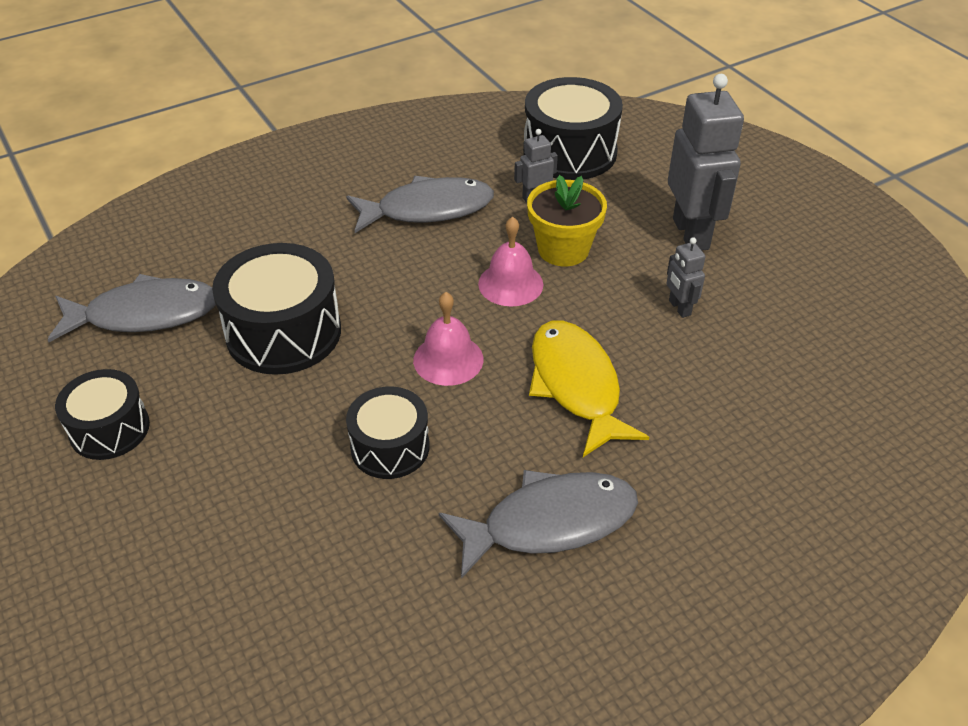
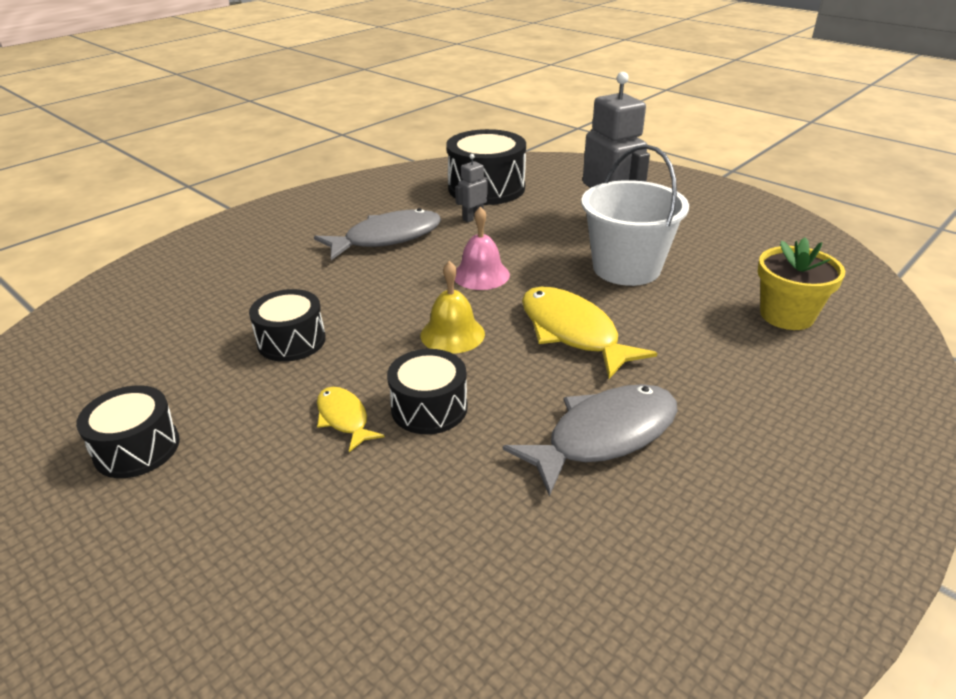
camera: 15 degrees left, 10 degrees down
grey fish [47,274,216,342] -> none
black drum [212,243,341,375] -> black drum [249,289,326,362], size x0.62
pink bell [413,292,483,386] -> yellow bell [421,261,485,354]
yellow flower pot [527,175,607,266] -> yellow flower pot moved to [758,238,845,330]
grey robot [666,237,706,318] -> white bucket [581,145,689,286]
none -> yellow fish [317,387,384,452]

